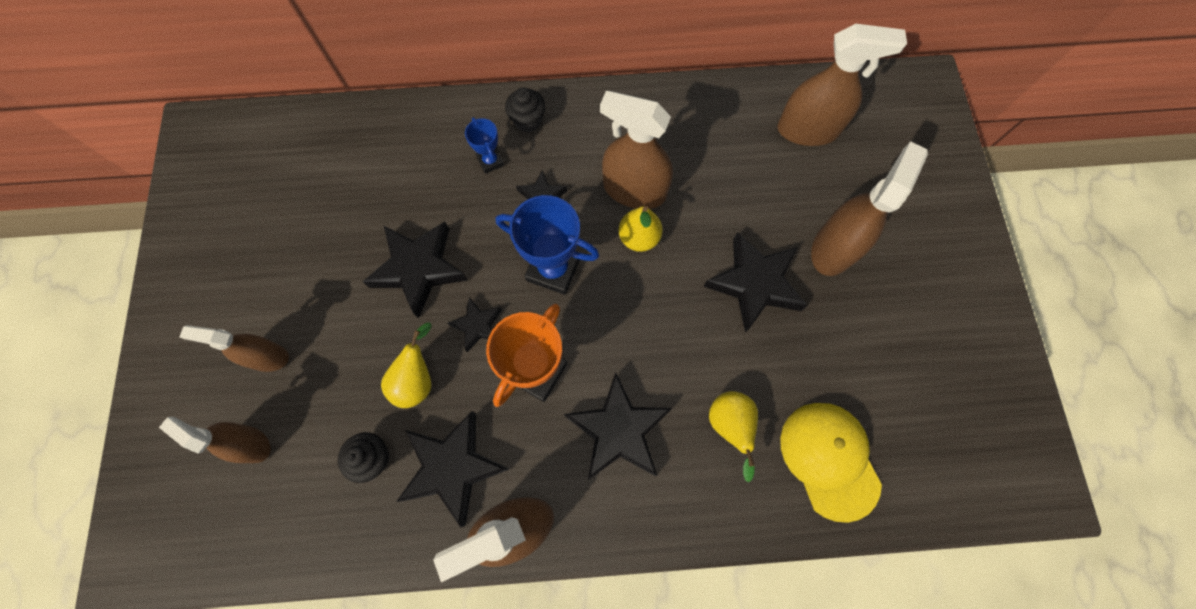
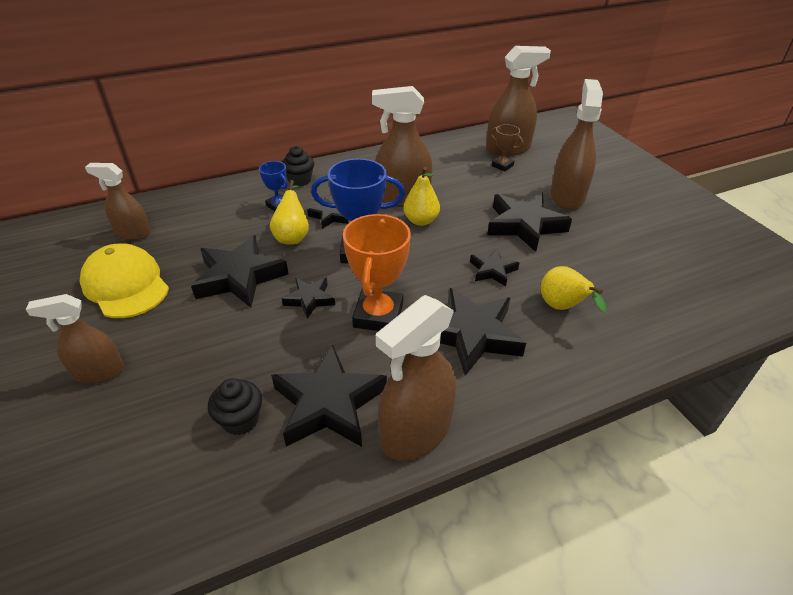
camera: 20 degrees left, 30 degrees down
brown spray bottle [159,417,271,463] -> brown spray bottle moved to [85,163,151,240]
yellow pear [381,322,432,408] -> yellow pear moved to [270,180,309,245]
yellow cap [780,403,882,523] -> yellow cap moved to [80,244,169,318]
none -> black star [470,249,519,286]
none -> brown trophy [491,124,524,171]

